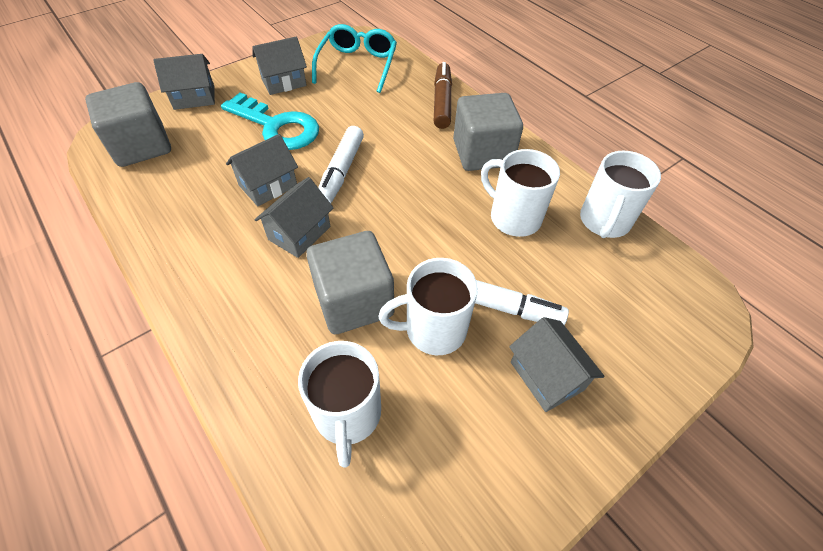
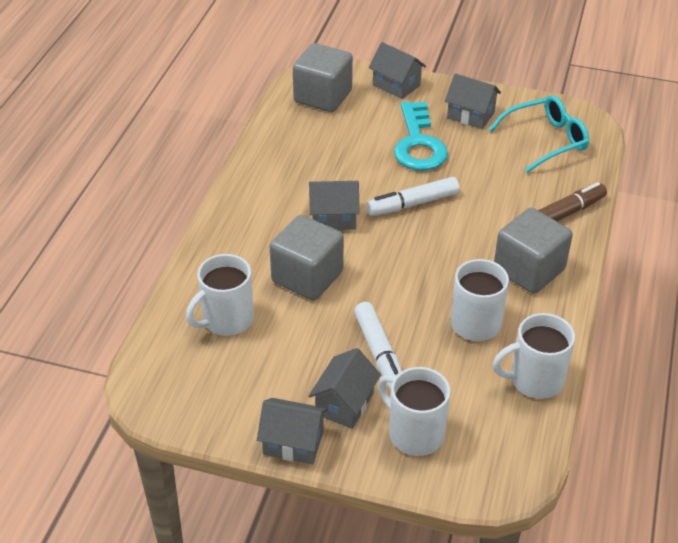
camera: 55 degrees right, 10 degrees down
grey house [226,134,298,206] -> grey house moved to [257,398,328,465]
white mug [378,258,478,355] -> white mug moved to [378,367,450,456]

